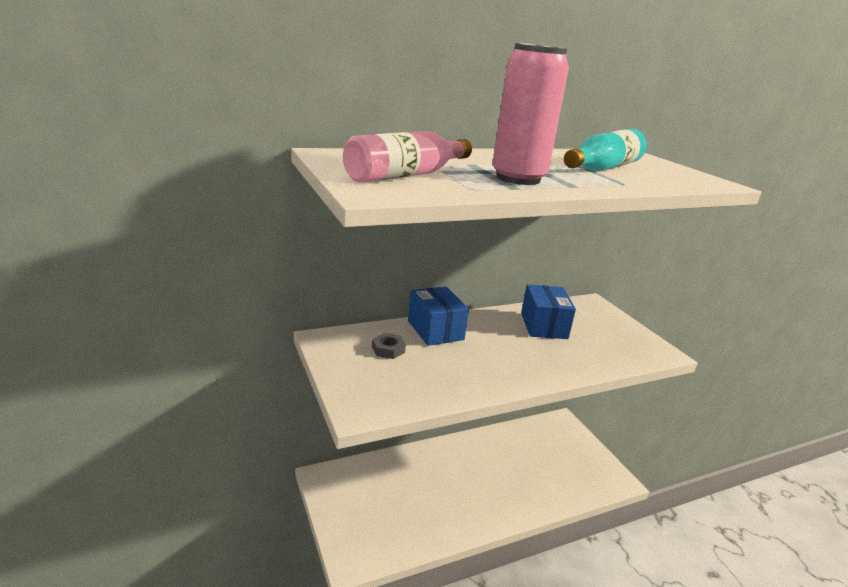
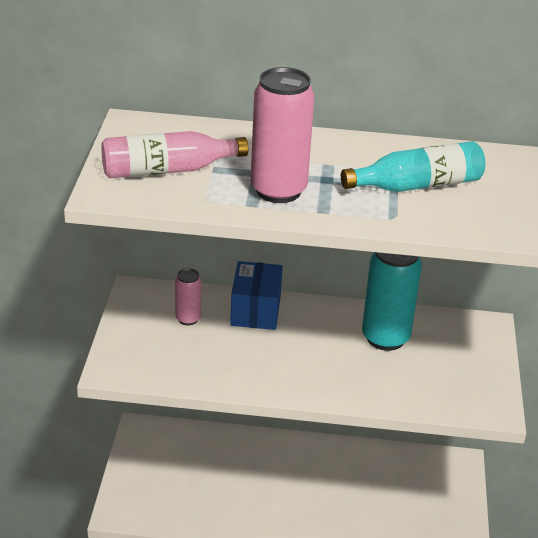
camera: 30 degrees right, 10 degrees up
grey nut [372,333,406,359] -> pink can [175,268,201,325]
blue box [521,284,576,339] -> turquoise can [362,252,422,351]

